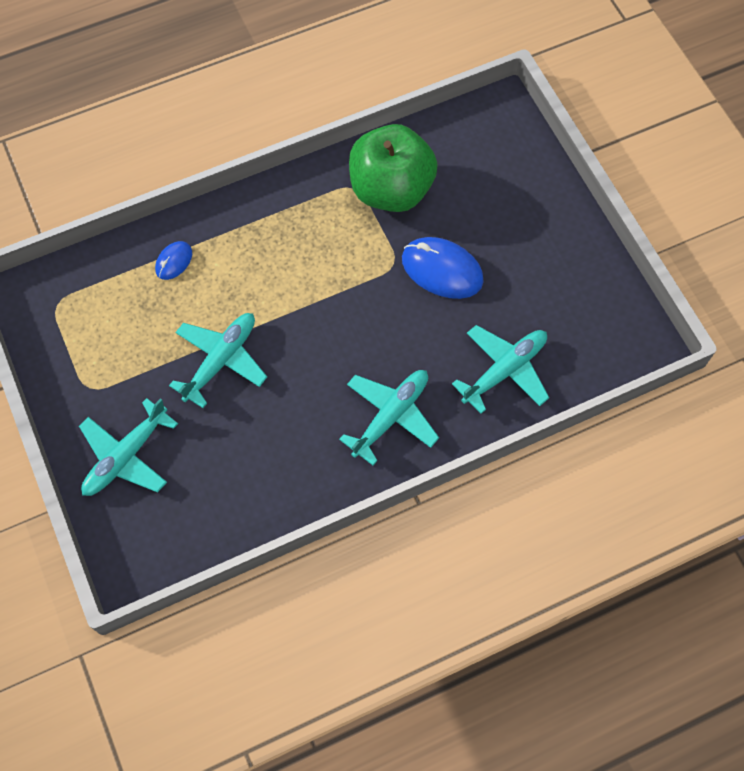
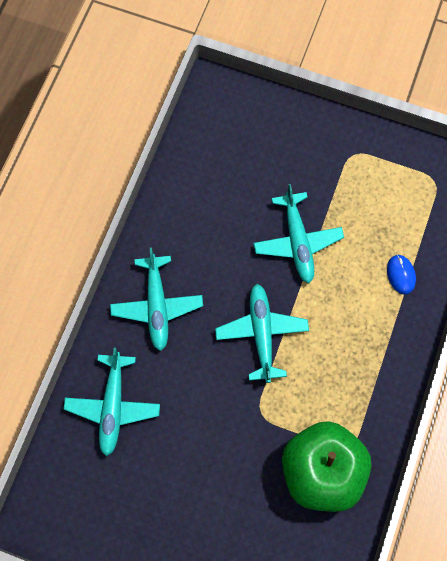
camera: 135 degrees right, 5 degrees up
turquoise plane [79,398,178,496] -> turquoise plane moved to [215,284,309,383]
blue mouse [402,237,484,299] -> none

